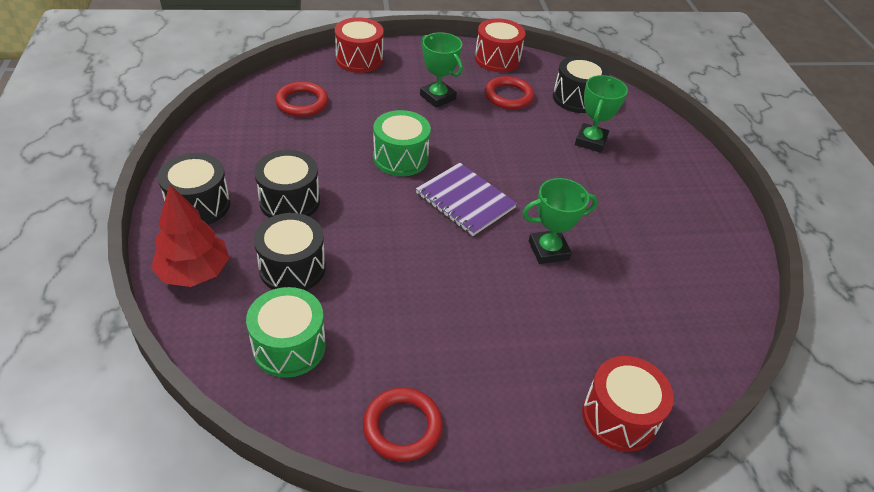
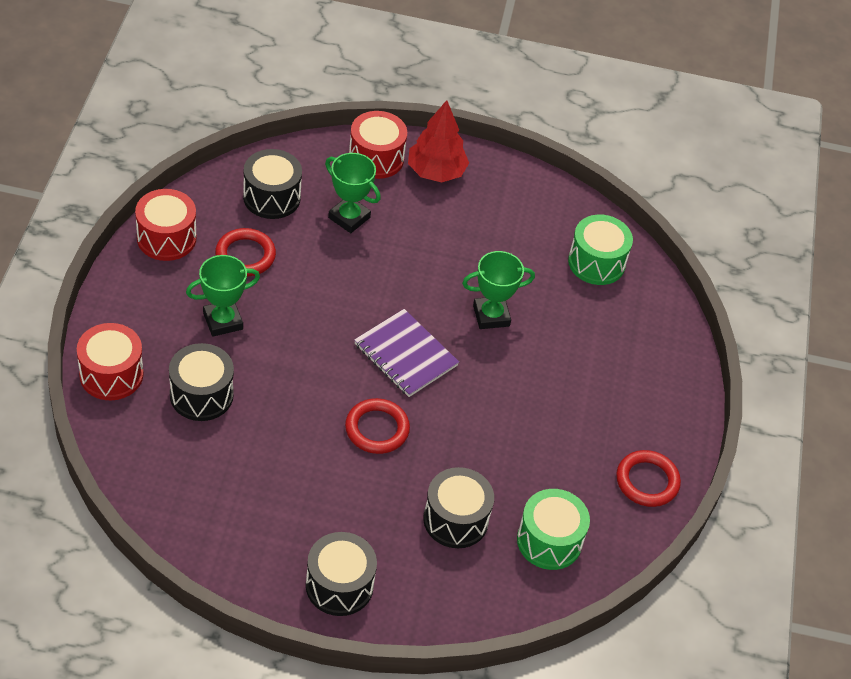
camera: 75 degrees left, 5 degrees up
red tree [151,184,229,287] -> red tree moved to [408,100,469,182]
black drum [254,150,320,218] -> black drum moved to [169,343,234,421]
red ring [275,82,328,117] -> red ring moved to [345,398,410,454]
green drum [373,110,431,176] -> green drum moved to [568,215,633,285]
purple notebook [416,163,517,236] -> purple notebook turned 75 degrees clockwise [354,309,459,397]
green trophy [522,178,598,264] -> green trophy turned 75 degrees clockwise [462,251,535,329]
red drum [582,356,674,452] -> red drum moved to [349,111,407,179]

